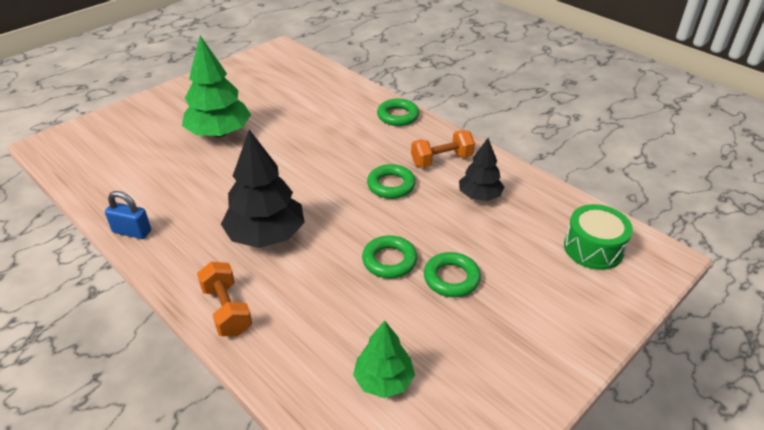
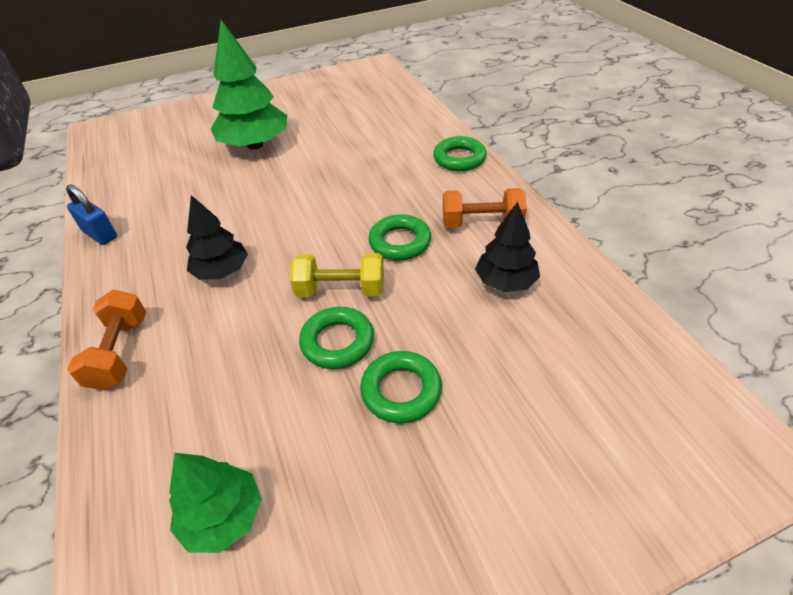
camera: 25 degrees right, 5 degrees up
black tree [221,130,305,248] -> black tree [186,195,248,280], size x0.60
green drum [564,204,633,270] -> none
none -> yellow dumbbell [290,253,384,297]

